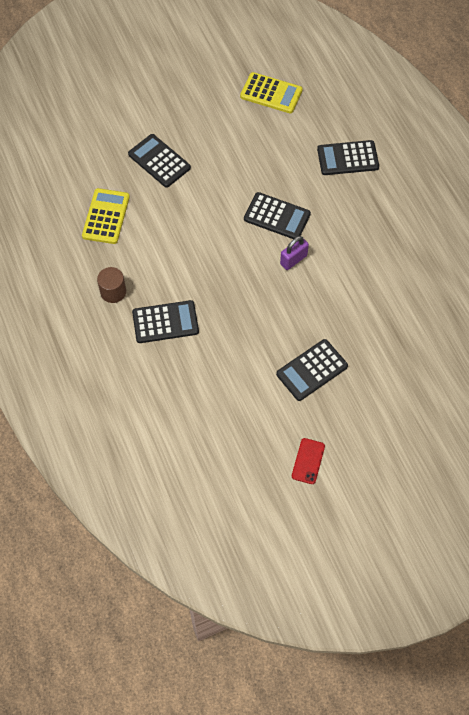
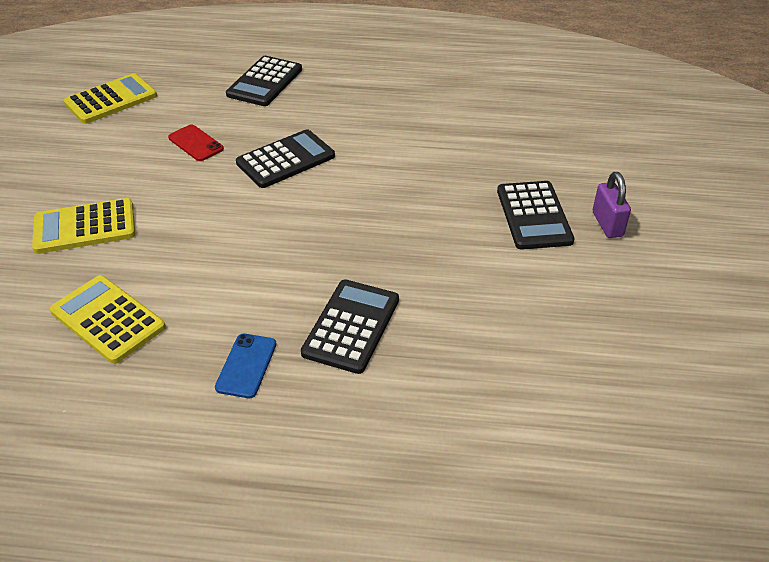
camera: 60 degrees left, 20 degrees down
brown cylinder [97,267,126,303] -> blue phone [215,334,276,398]
black calculator [128,134,191,188] -> yellow calculator [32,198,135,254]
purple padlock [280,236,309,270] -> purple padlock moved to [593,172,631,238]
red phone [292,438,325,484] -> red phone moved to [168,124,224,161]

